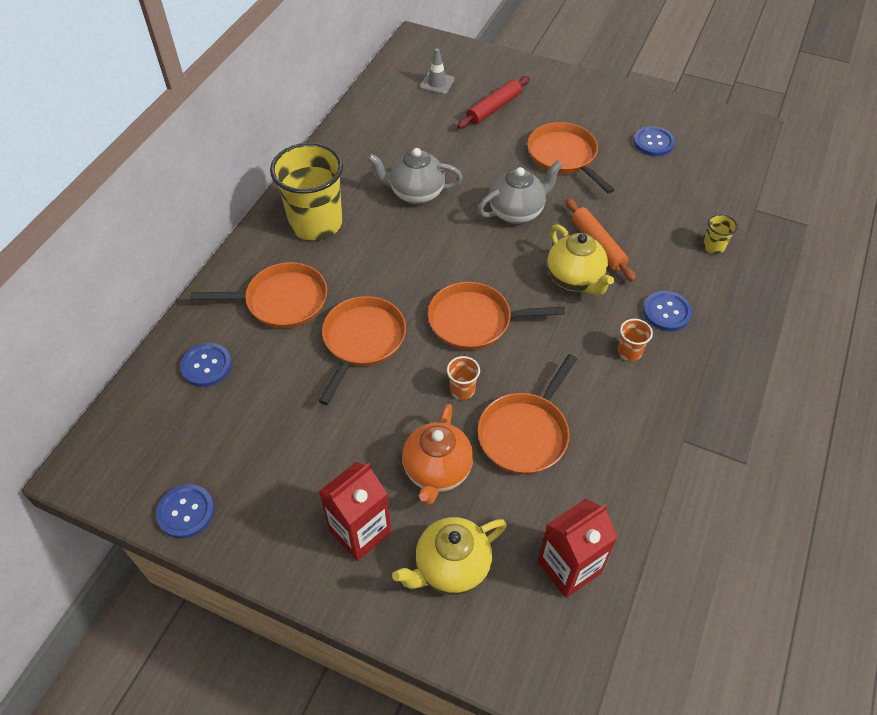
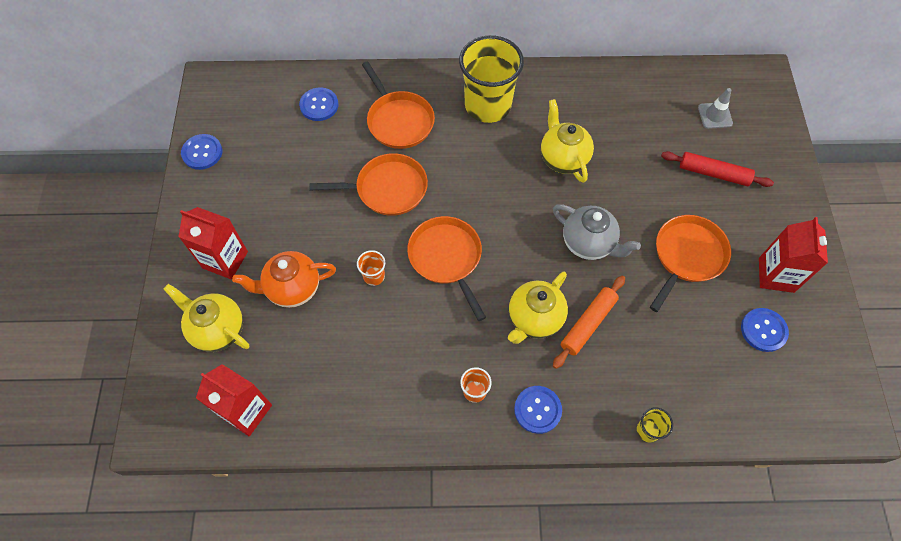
camera: 65 degrees right, 10 degrees up
grey teapot [367,148,463,205] -> yellow teapot [541,99,594,183]
orange pan [477,354,577,475] -> none
none -> red carton [759,217,828,293]

